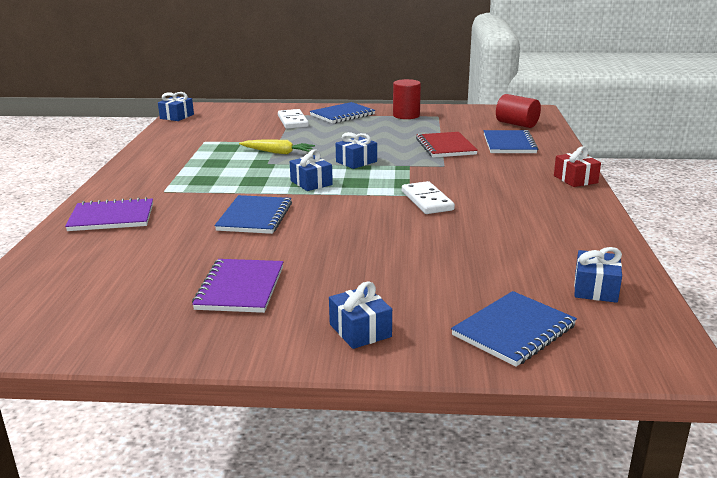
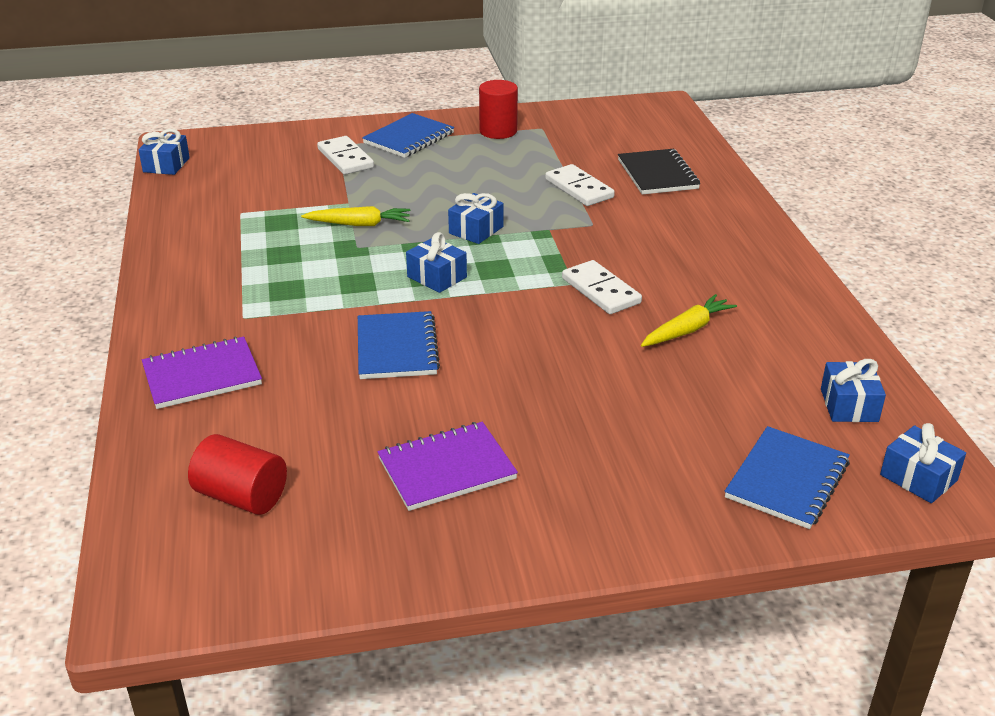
camera: 15 degrees left, 10 degrees up
purple notebook [192,259,283,313] -> purple notebook turned 75 degrees clockwise [377,422,518,511]
blue gift [329,281,392,349] -> blue gift moved to [880,423,966,503]
red notebook [416,132,478,158] -> white domino [545,164,615,206]
blue notebook [484,130,538,153] -> black notebook [618,149,700,195]
red cylinder [496,94,541,128] -> red cylinder moved to [188,434,287,515]
red gift [554,146,601,187] -> none
none -> yellow carrot [641,294,737,347]

